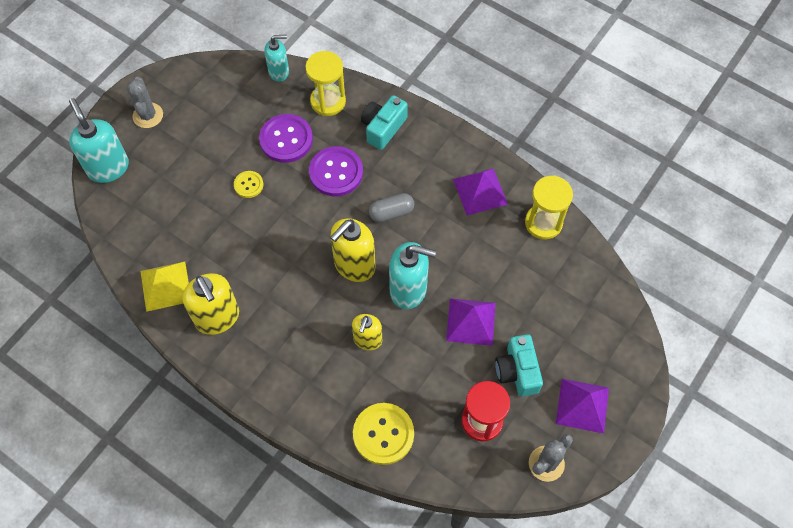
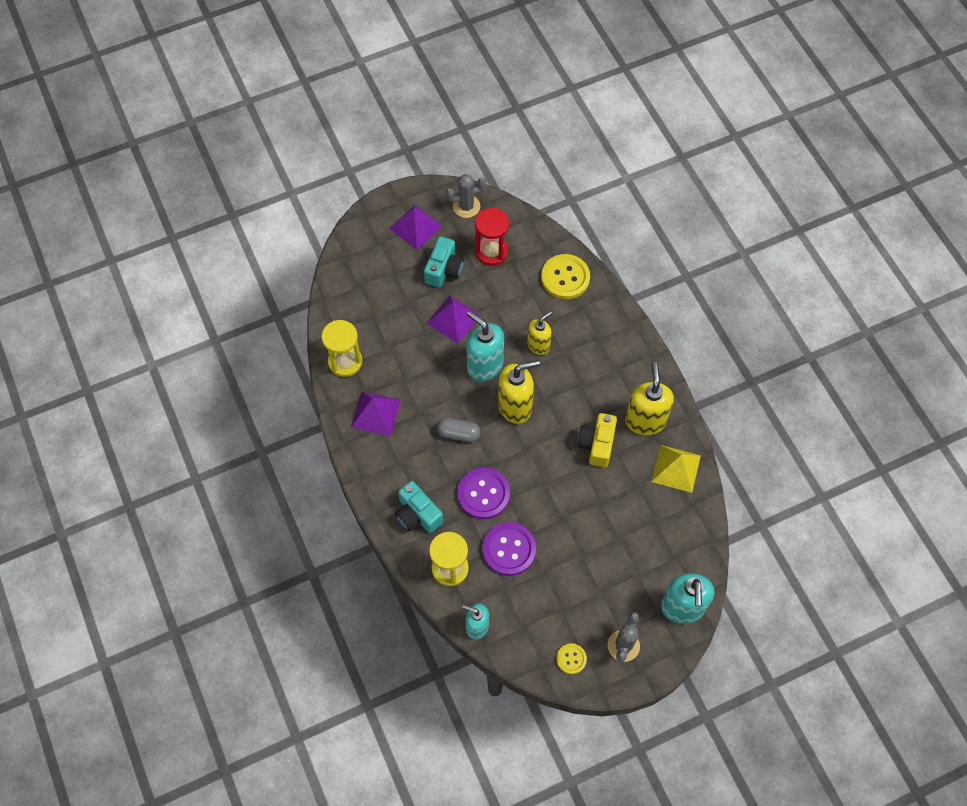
camera: 150 degrees left, 0 degrees up
yellow button [234,171,263,198] -> yellow button moved to [556,643,587,674]
turquoise camera [361,95,408,150] -> turquoise camera turned 75 degrees clockwise [395,481,443,533]
none -> yellow camera [578,413,617,467]

